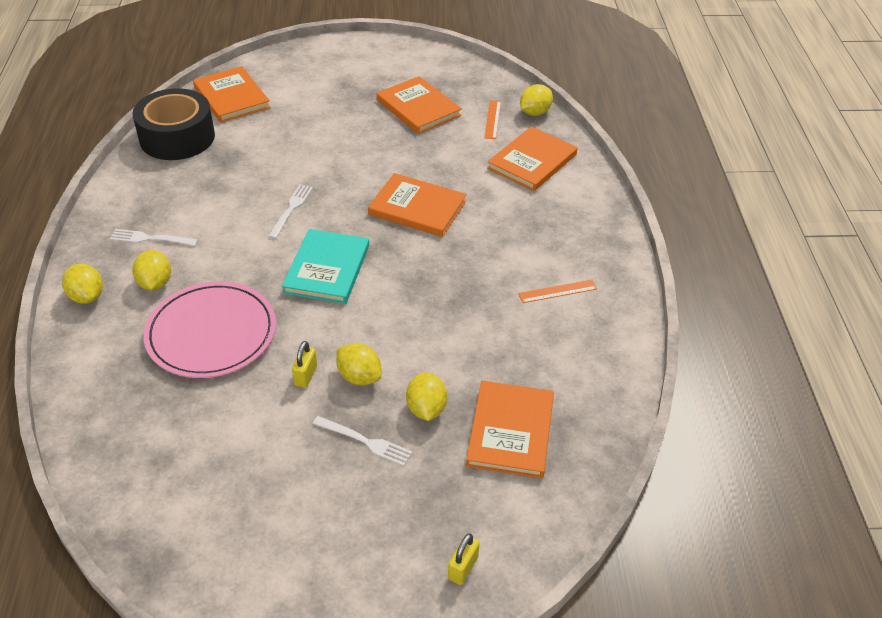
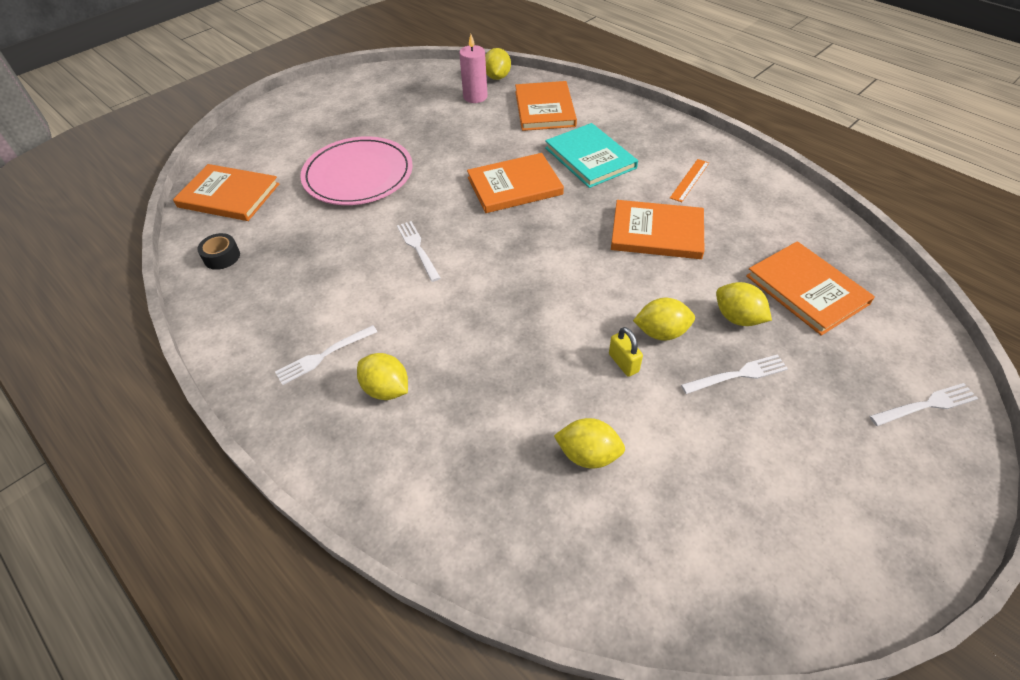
camera: 40 degrees left, 5 degrees up
yellow lemon [62,264,103,304] -> yellow lemon moved to [554,418,625,468]
black tape [133,88,215,160] -> black tape [197,233,240,270], size x0.40
pink plate [143,281,276,378] -> pink plate moved to [300,136,413,205]
turquoise book [282,229,369,304] -> turquoise book moved to [545,123,638,188]
orange book [377,76,462,134] -> orange book moved to [611,200,704,259]
yellow padlock [448,534,480,585] -> white fork [870,383,978,426]
orange ruler [484,100,501,139] -> pink candle [459,34,488,103]

